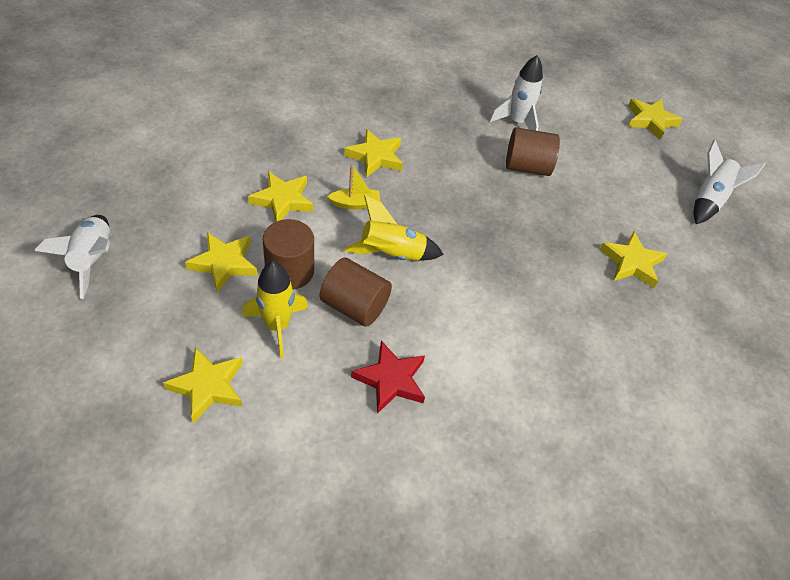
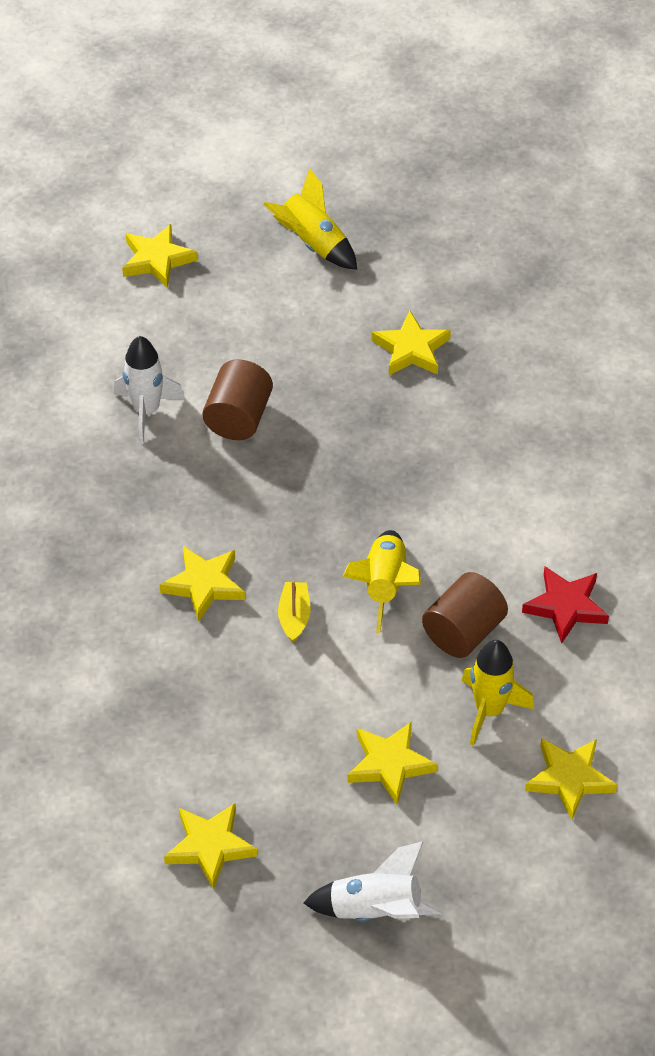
camera: 75 degrees left, 0 degrees up
yellow star [248,171,313,222] -> yellow star moved to [164,803,257,890]
brown cylinder [263,219,314,289] -> none
white rocket [694,139,766,224] -> yellow rocket [263,167,357,270]

